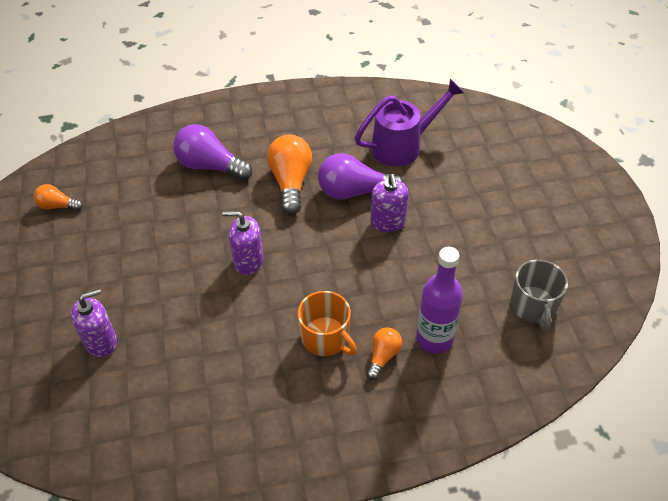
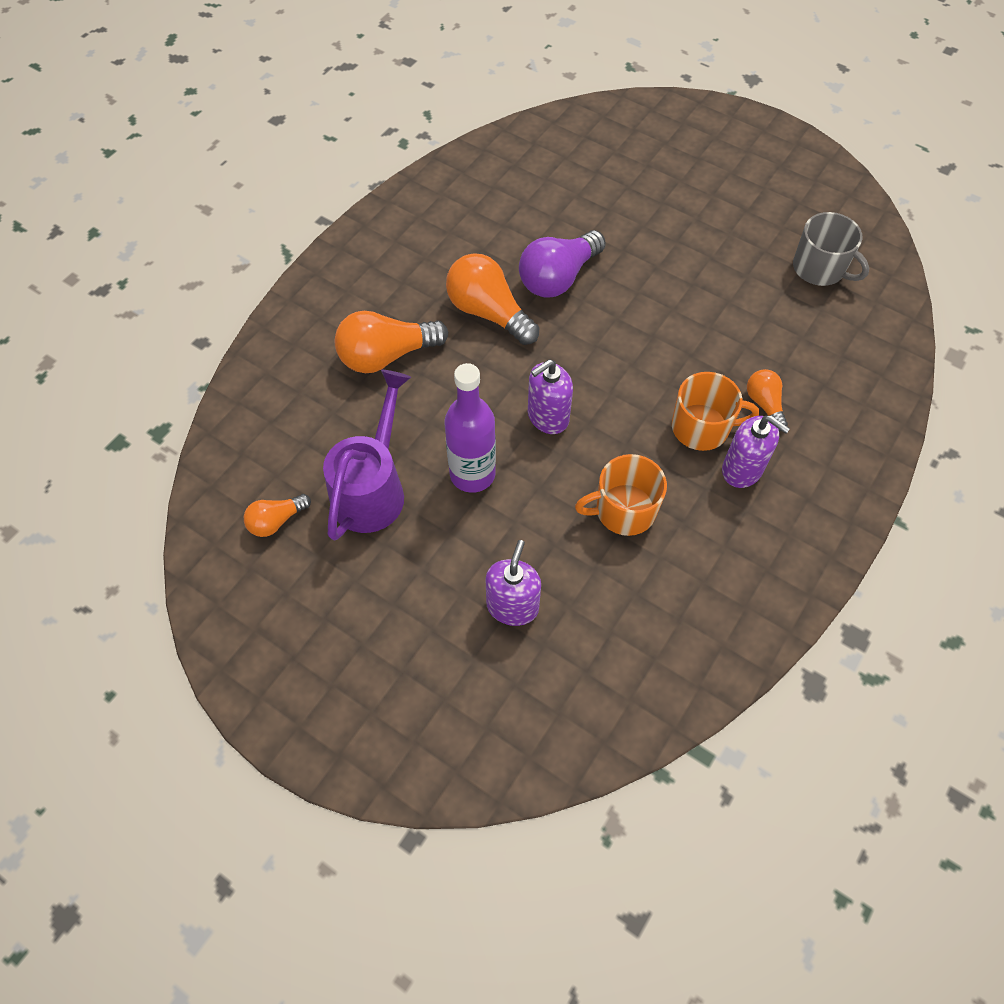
camera: 45 degrees left, 10 degrees up
purple light bulb [173,124,252,181] -> orange light bulb [335,311,448,373]
purple watering can [355,79,464,166] -> purple watering can moved to [323,370,411,541]
purple soap dispenser [371,174,409,232] -> purple soap dispenser moved to [722,415,790,488]
purple bottle [416,247,463,354] -> purple bottle moved to [445,363,496,493]
none -> orange mug [575,454,667,536]

